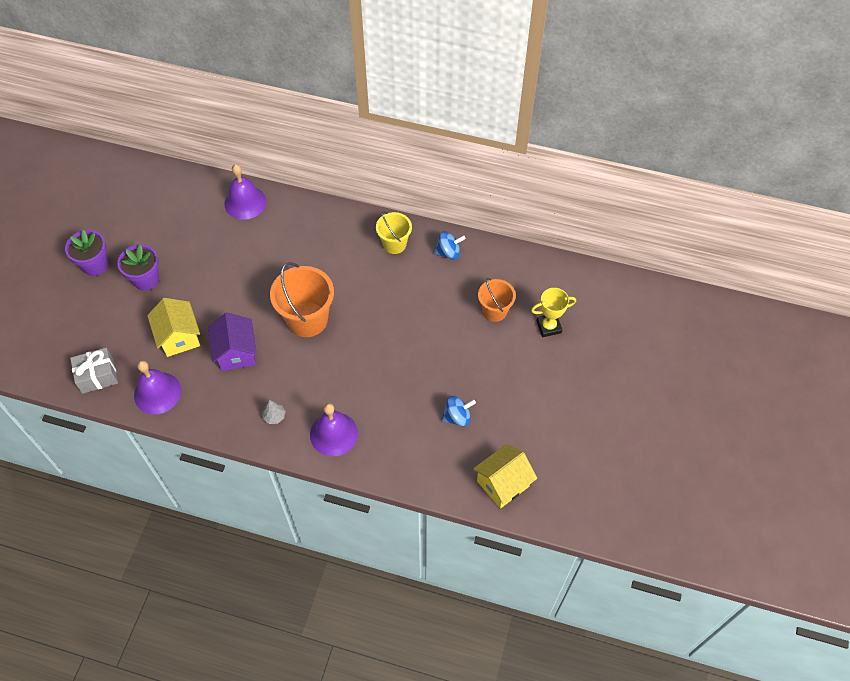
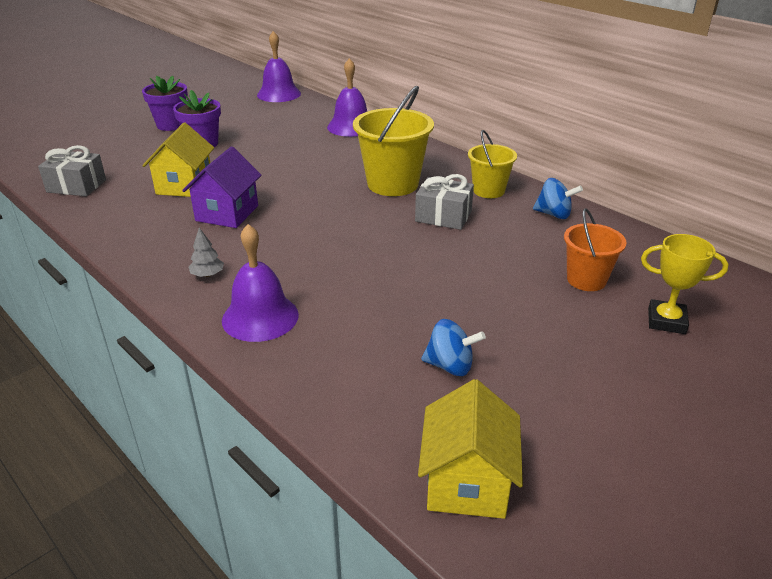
camera: 30 degrees right, 25 degrees down
purple bell [134,360,181,414] -> purple bell moved to [257,31,301,102]
orange bucket [270,262,334,337] -> none
yellow house [473,444,537,509] -> yellow house turned 75 degrees counterclockwise [418,379,523,519]
none -> yellow bucket [353,86,434,196]
none -> grey gift [415,174,474,230]

